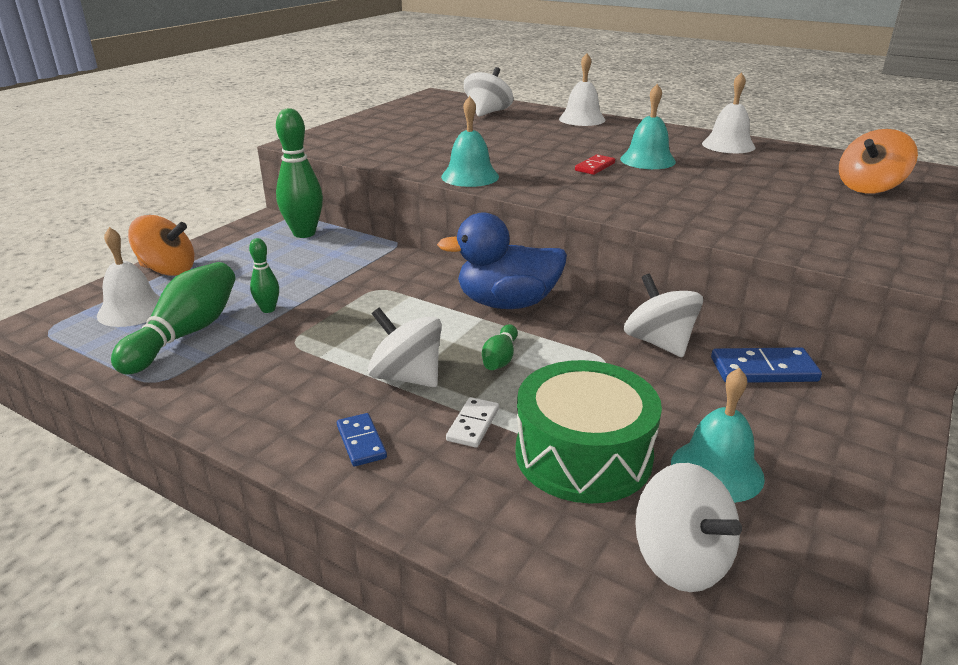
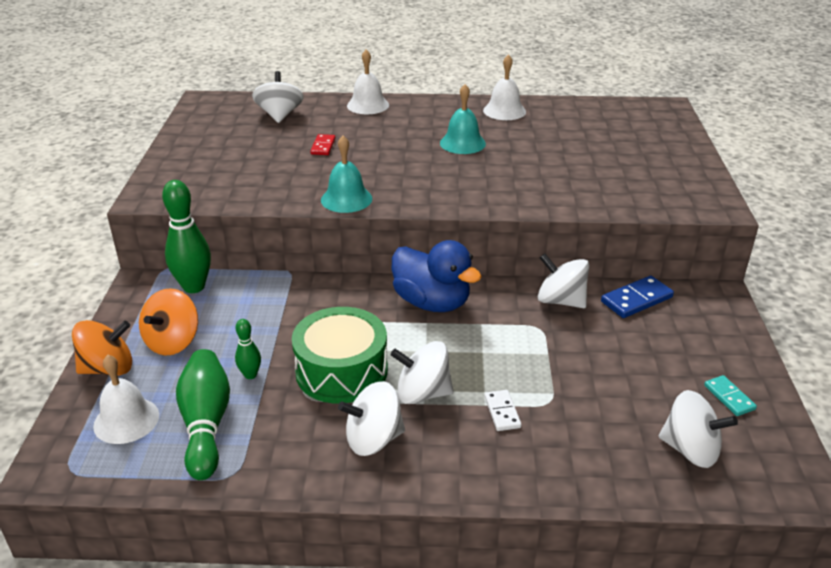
camera: 30 degrees left, 5 degrees up
blue domino [337,413,387,466] -> none
blue duck [437,212,567,309] -> blue duck turned 105 degrees counterclockwise [392,240,482,312]
green bowling pin [482,324,518,370] -> none
green drum [515,360,662,504] -> green drum moved to [292,307,388,403]
red domino [575,154,615,175] -> red domino moved to [310,134,336,155]
turquoise bell [671,368,765,503] -> none
orange spinning top [839,129,918,194] -> orange spinning top moved to [139,288,198,356]
none -> white spinning top [338,381,405,456]
none -> turquoise domino [704,375,757,416]

